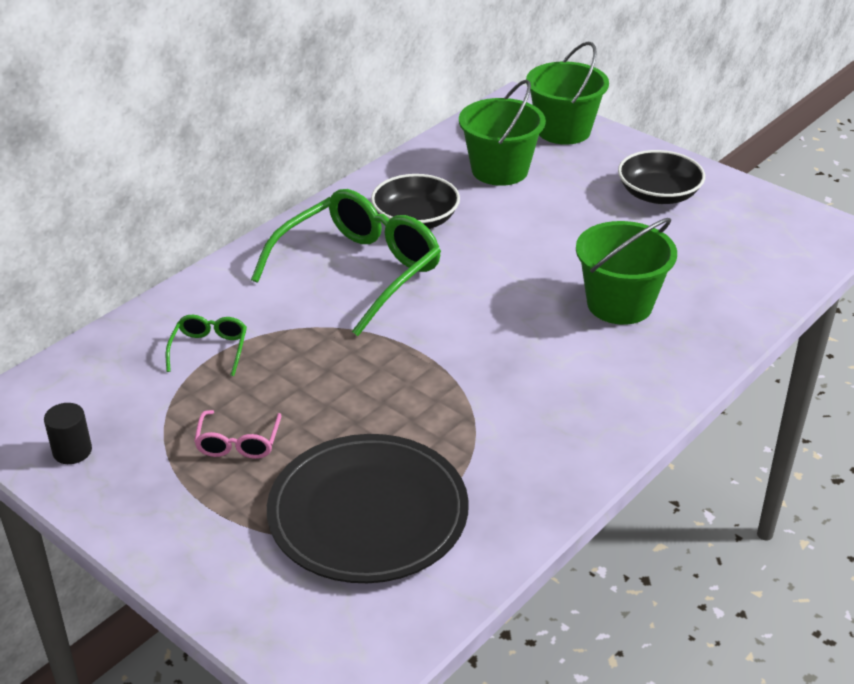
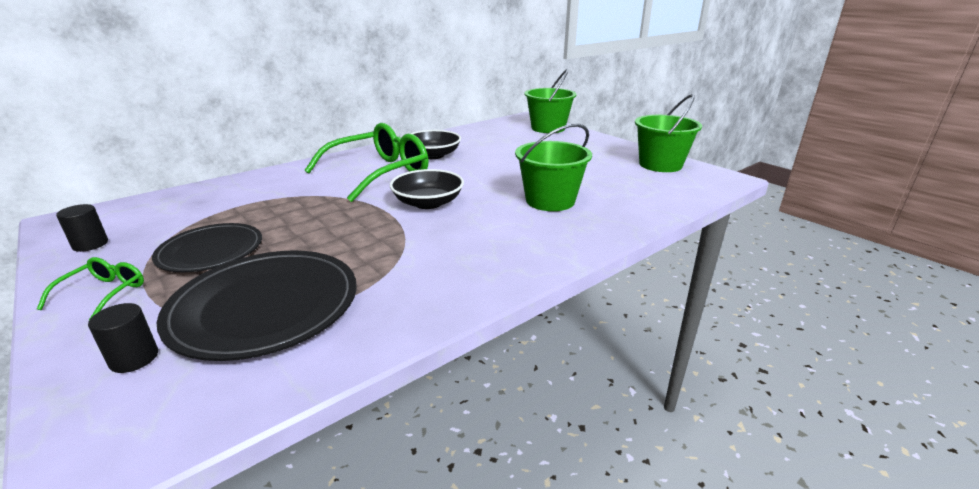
camera: 10 degrees right, 10 degrees down
green glasses [166,315,247,376] -> green glasses moved to [37,257,144,320]
pink glasses [194,410,282,459] -> black plate [152,223,262,272]
green bucket [459,79,546,186] -> green bucket moved to [635,94,702,172]
black bowl [618,150,705,204] -> black bowl moved to [390,169,464,209]
none -> black cylinder [88,303,158,373]

